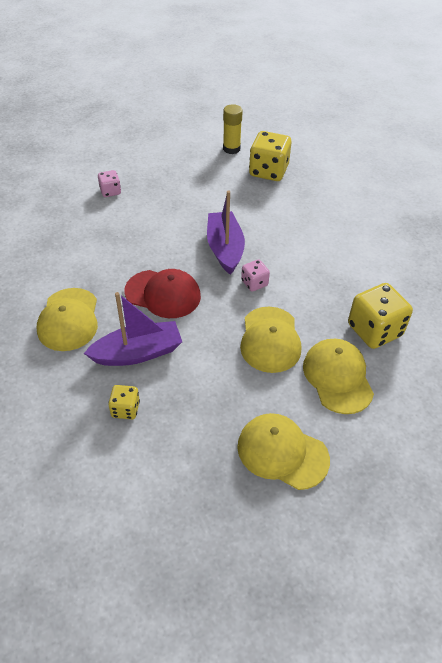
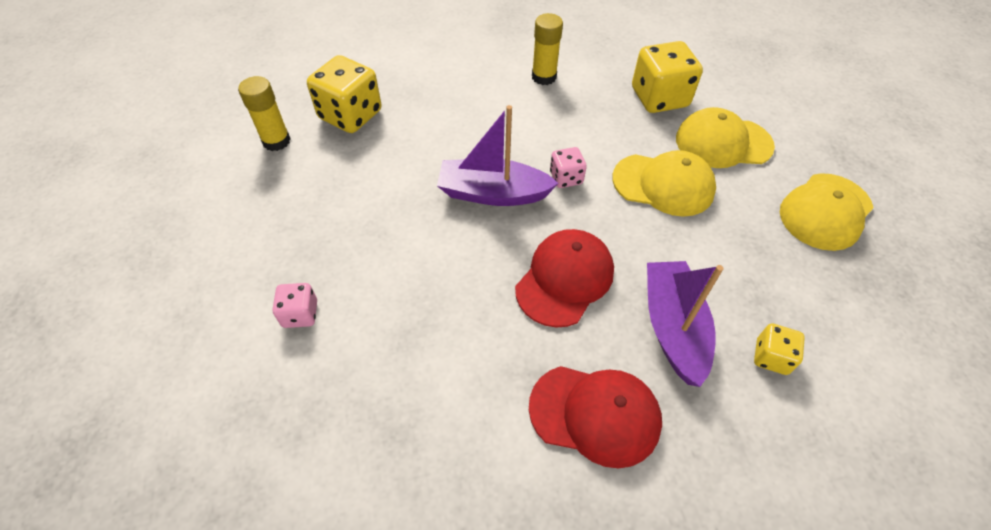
camera: 75 degrees left, 5 degrees up
yellow cap [36,288,98,351] -> red cap [529,366,662,468]
none -> yellow glue stick [532,13,563,85]

